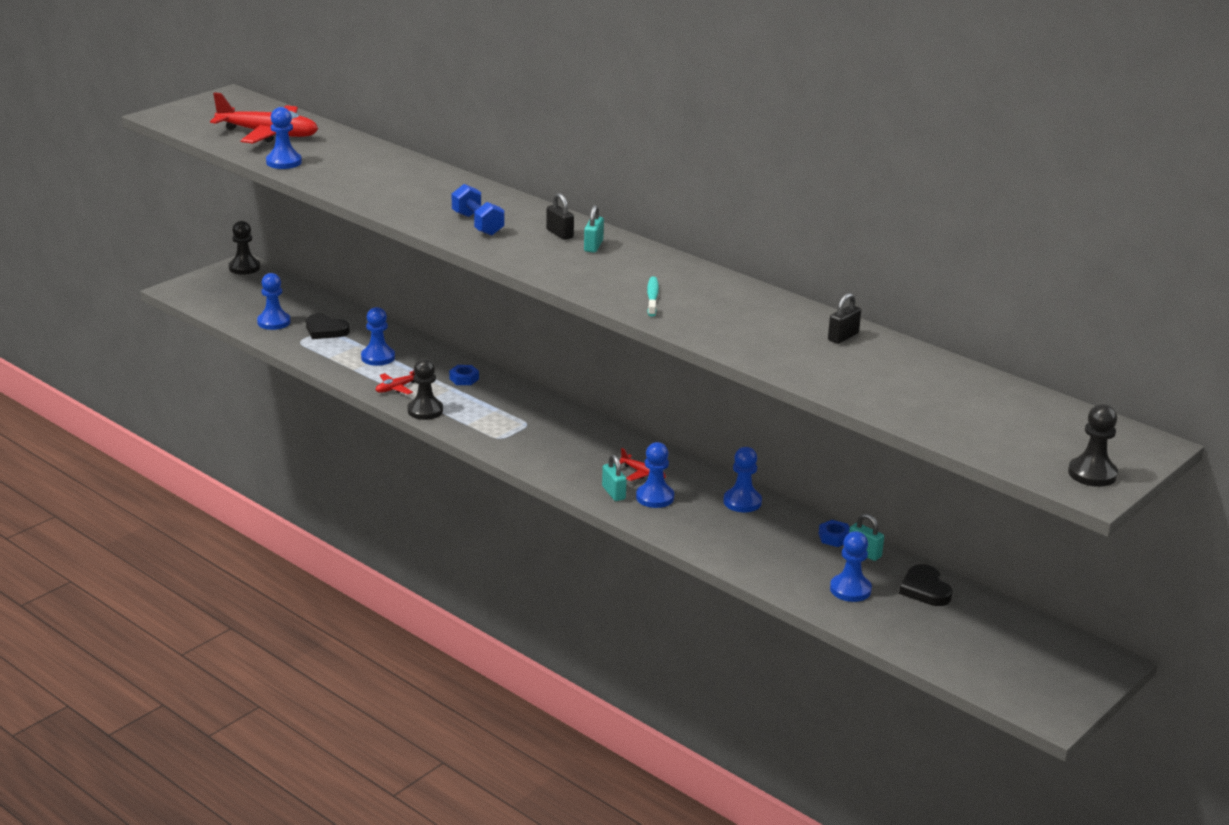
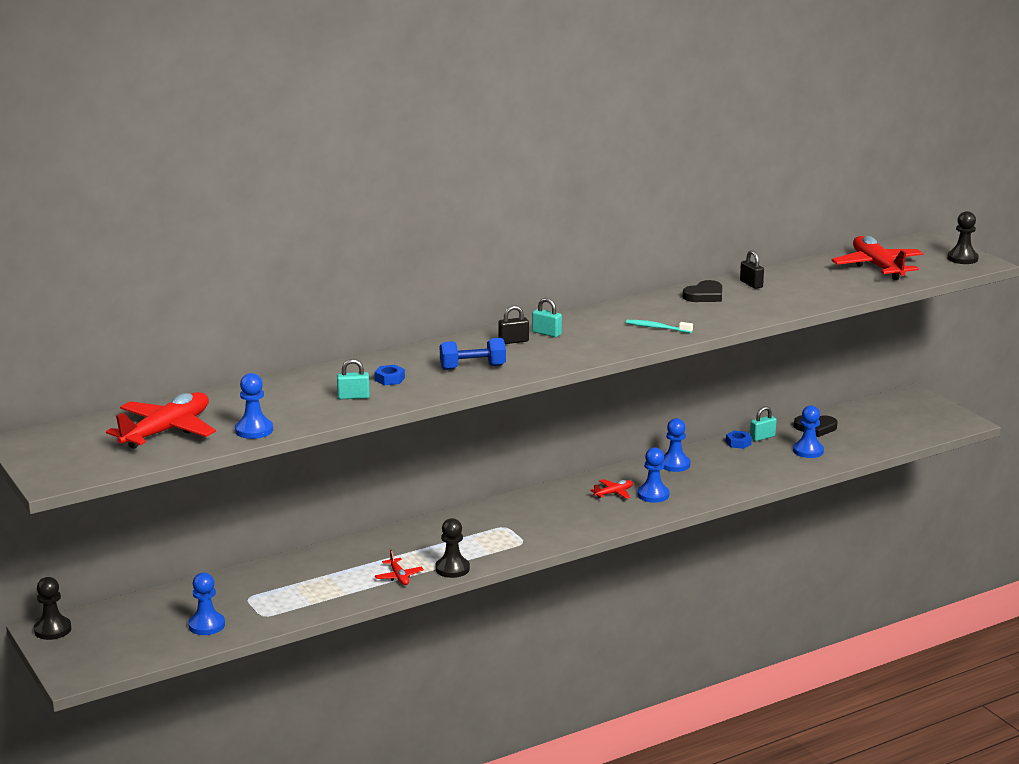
camera: 70 degrees left, 5 degrees down
black heart [306,313,350,339] -> black heart moved to [683,280,722,302]
blue pawn [361,307,395,366] -> none
blue nut [449,365,479,385] -> blue nut moved to [375,365,405,385]
turquoise padlock [602,454,627,501] -> turquoise padlock moved to [337,359,370,399]
none -> red plane [831,236,923,280]

